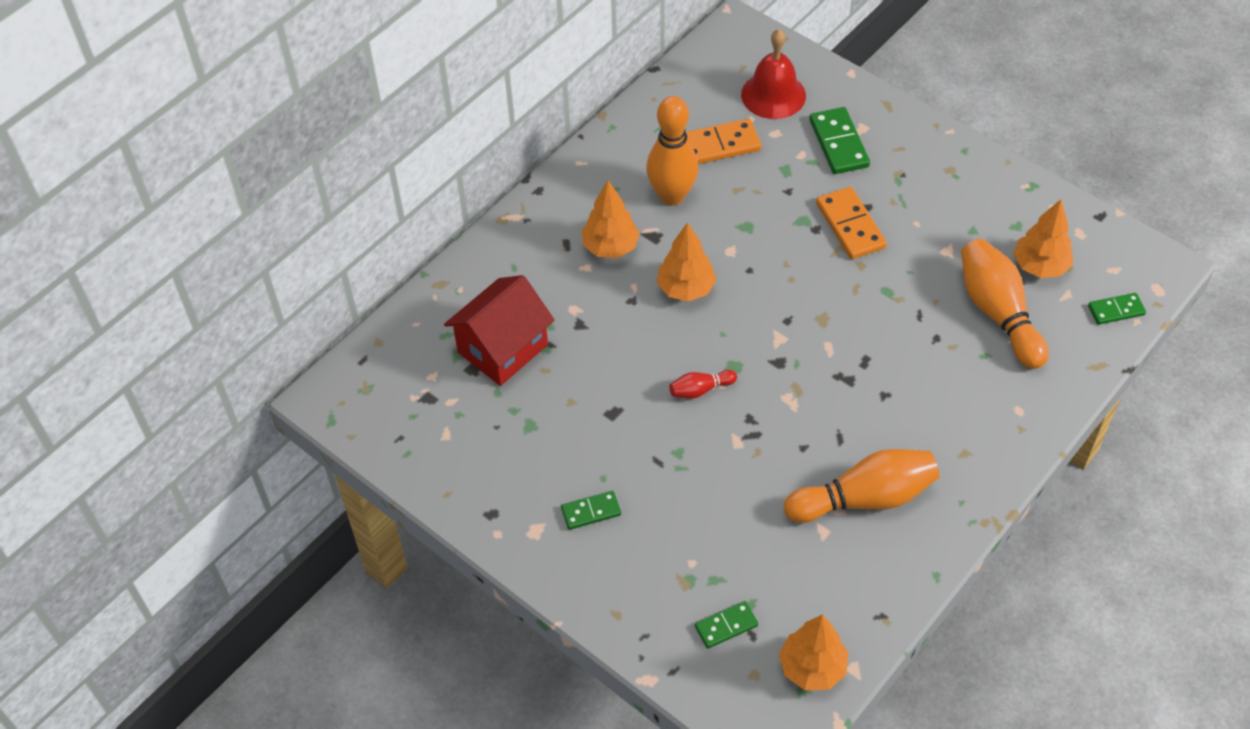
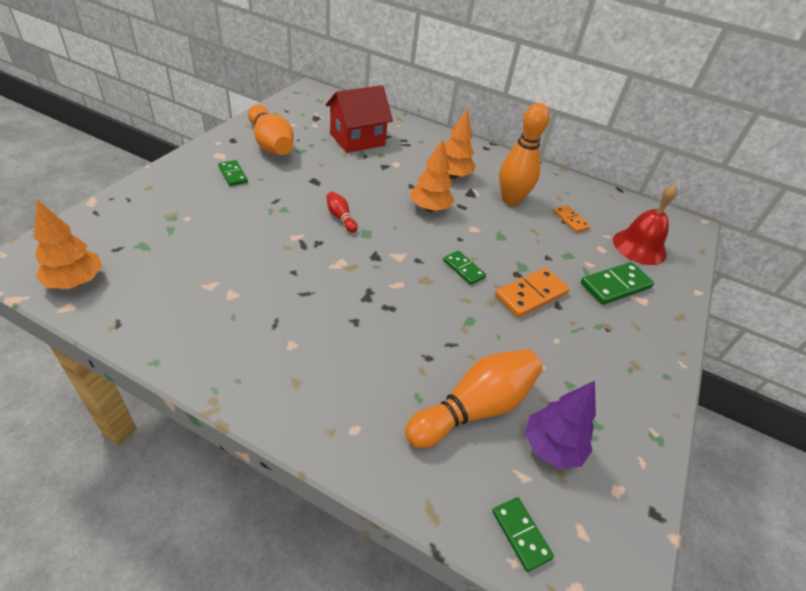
camera: 70 degrees right, 10 degrees down
red house [444,275,555,386] -> red house turned 60 degrees counterclockwise [325,85,393,153]
orange domino [686,119,761,164] -> orange domino [553,205,591,233], size x0.61
green domino [695,601,758,649] -> green domino moved to [443,250,486,285]
orange bowling pin [784,449,939,523] -> orange bowling pin moved to [248,105,294,155]
orange tree [1013,199,1073,278] -> purple tree [525,381,596,469]

